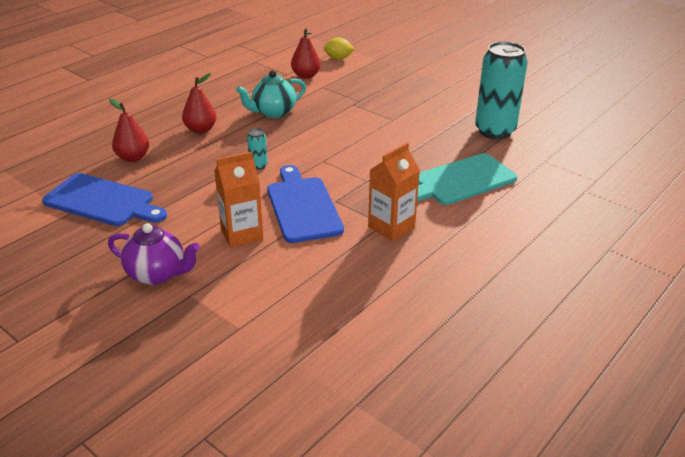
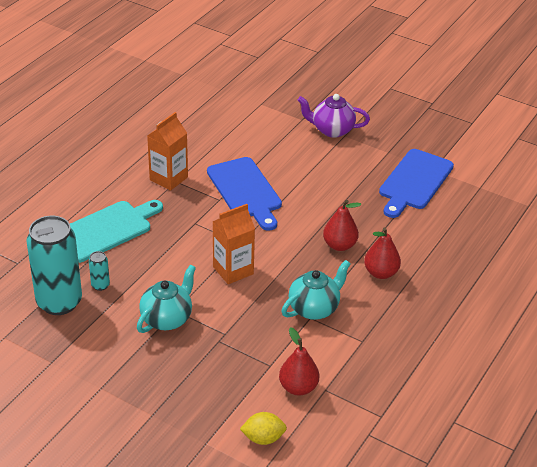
camera: 170 degrees right, 5 degrees up
blue cutting board [42,173,167,226] -> blue cutting board turned 75 degrees counterclockwise [379,149,454,218]
red pear [109,98,149,162] -> red pear moved to [323,200,361,251]
orange carton [214,152,263,248] -> orange carton moved to [212,204,255,284]
turquoise can [247,128,268,170] -> turquoise can moved to [89,251,110,291]
none -> turquoise teapot [137,265,196,333]

